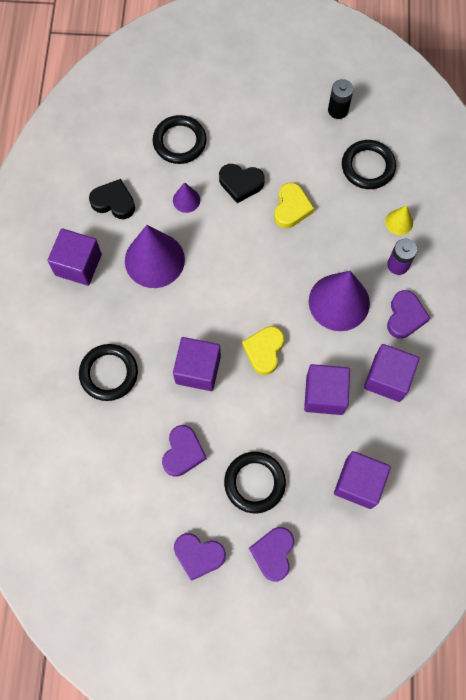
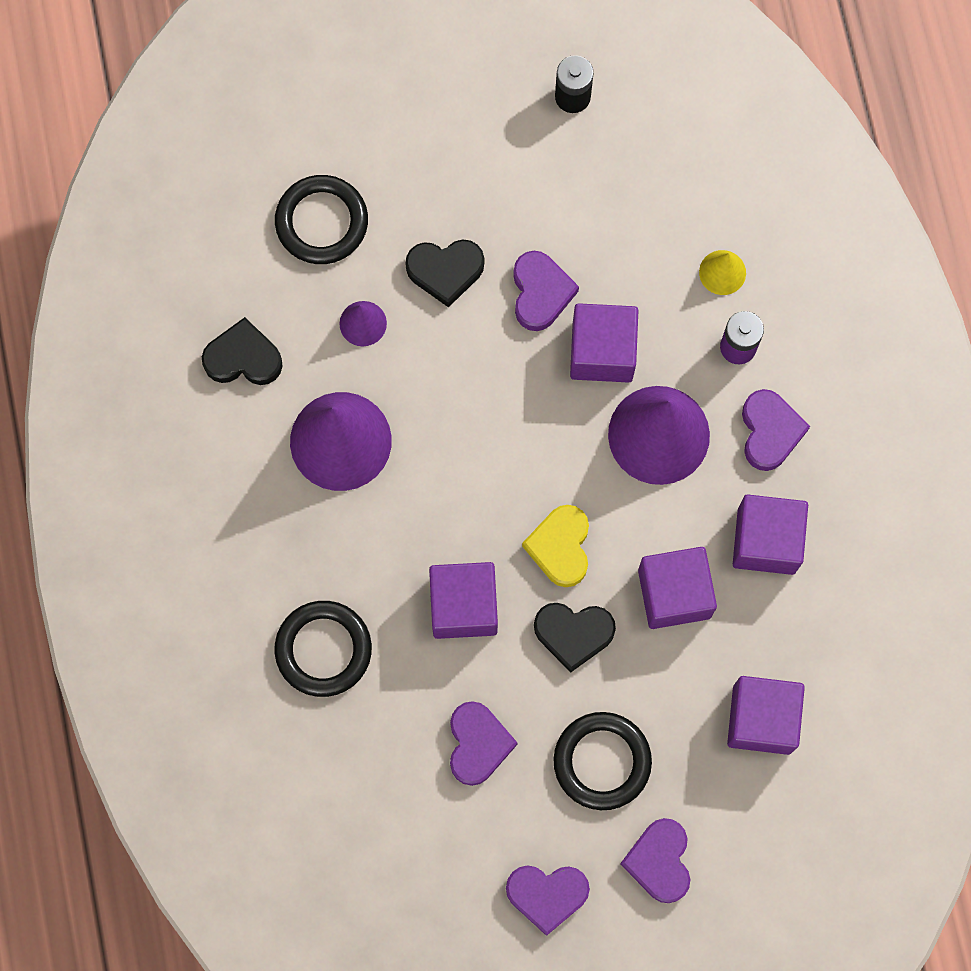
camera: 15 degrees left, 5 degrees up
purple cube [47,229,102,286] -> purple cube moved to [570,303,638,383]
yellow heart [274,183,314,228] -> purple heart [513,251,579,331]
black ring [342,140,396,189] -> none
none -> black heart [534,603,616,673]

